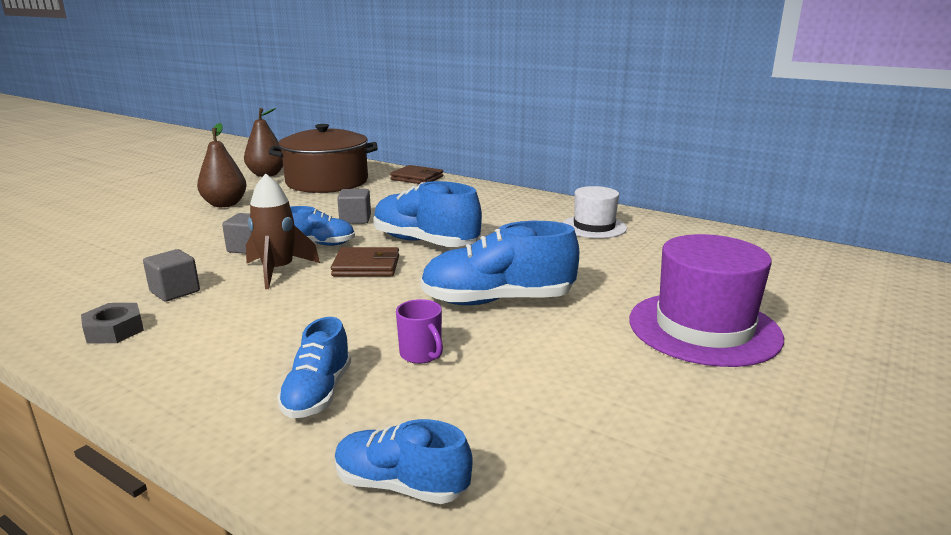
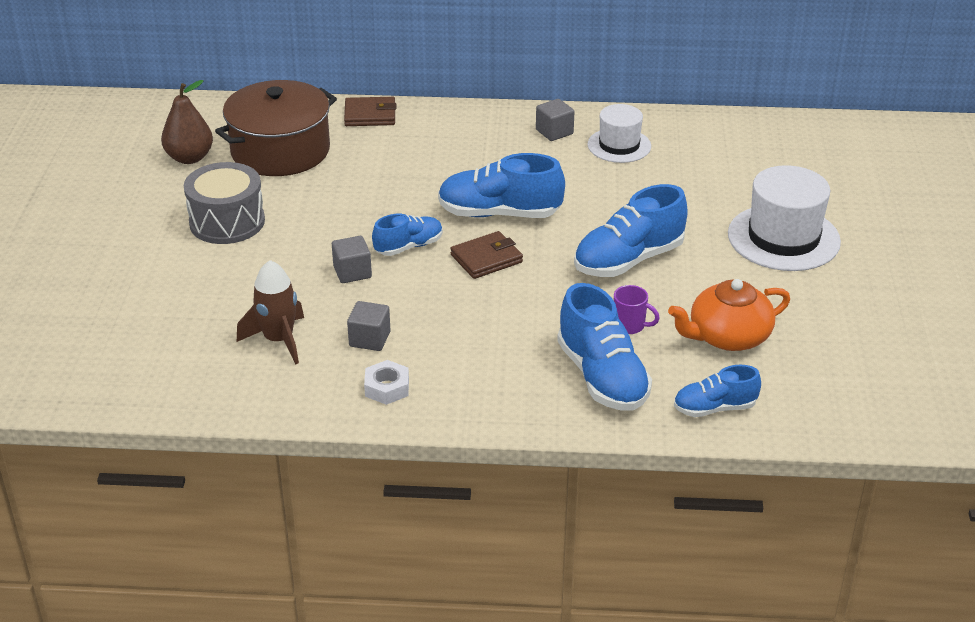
camera: 30 degrees left, 15 degrees up
grey nut [81,303,144,344] -> white nut [364,360,409,405]
brown pear [197,123,247,207] -> grey drum [184,162,265,244]
brown rocket [246,174,320,289] -> brown rocket moved to [237,260,304,364]
blue shoe [277,317,351,419] -> blue shoe [557,283,652,411], size x1.69
grey cube [337,189,371,224] -> grey cube moved to [536,99,575,141]
purple hat [629,234,784,367] -> white hat [728,165,841,271]
none -> orange teapot [668,279,790,351]

